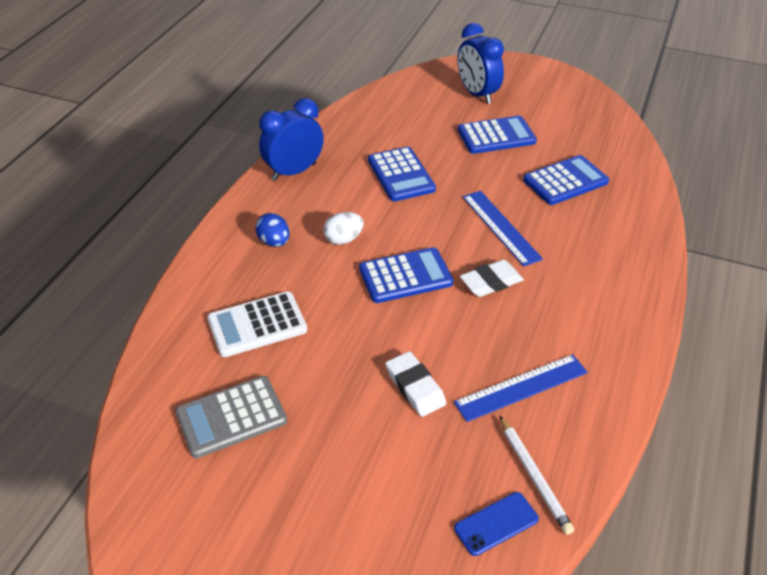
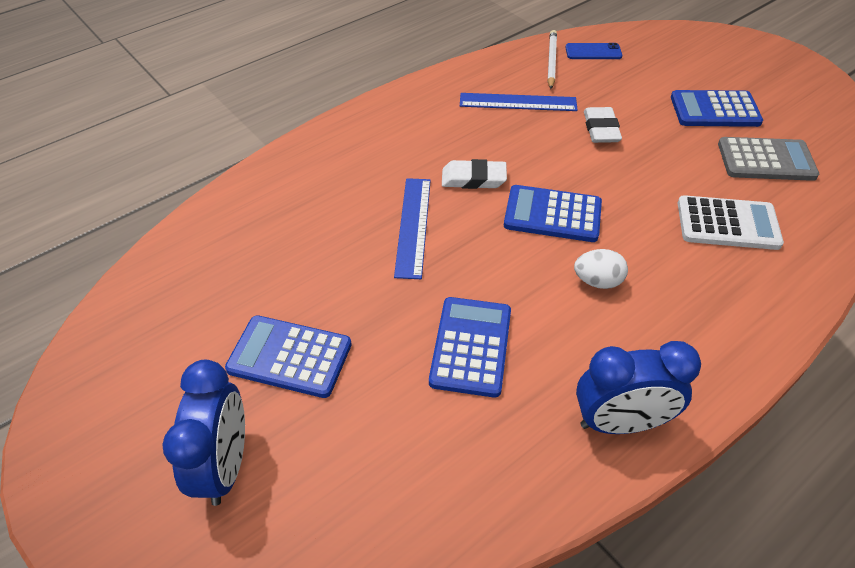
camera: 150 degrees left, 5 degrees up
blue egg [256,213,290,247] -> none
blue calculator [523,155,609,205] -> blue calculator moved to [671,90,763,127]

